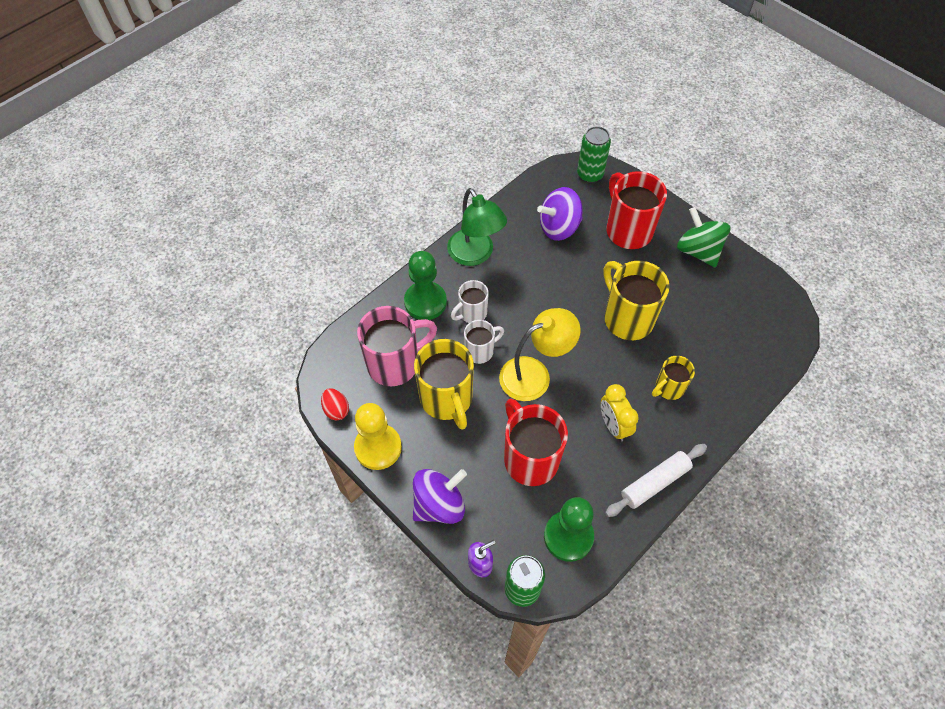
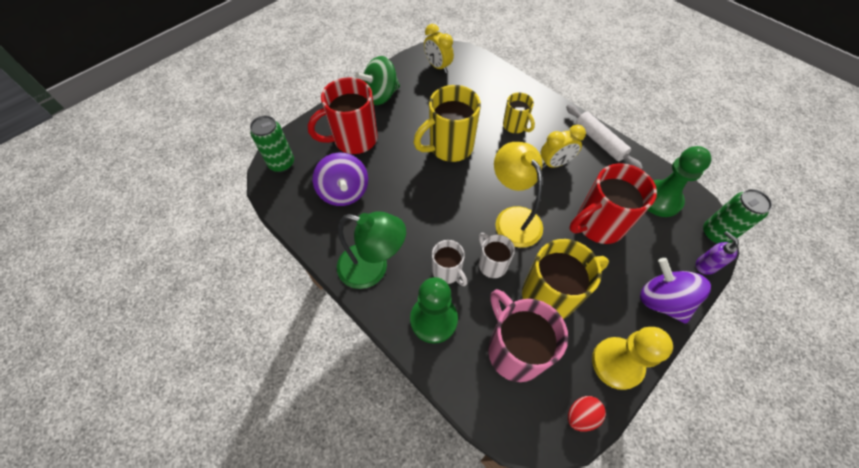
camera: 90 degrees left, 0 degrees up
green lamp [447,188,507,266] -> green lamp turned 45 degrees clockwise [337,211,406,289]
none -> yellow clock [424,24,454,73]

